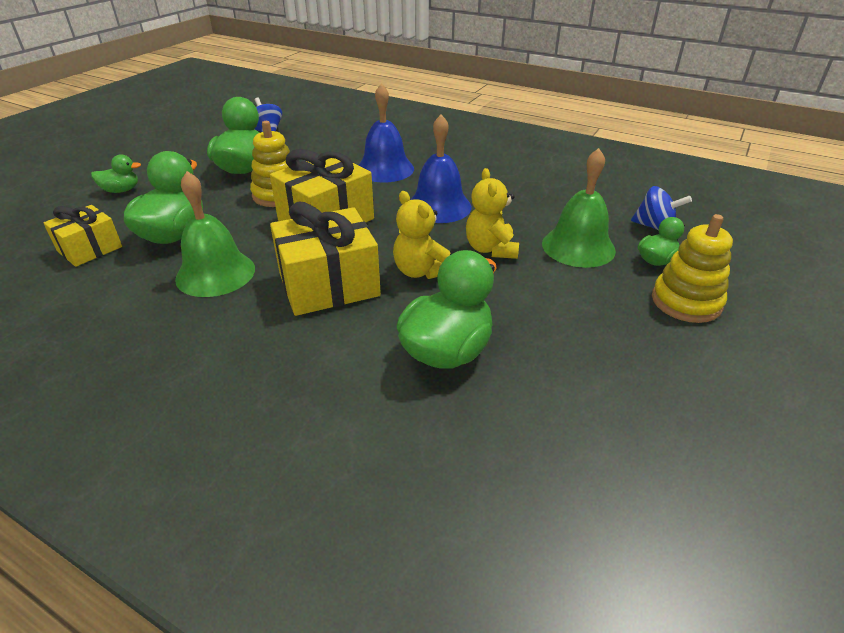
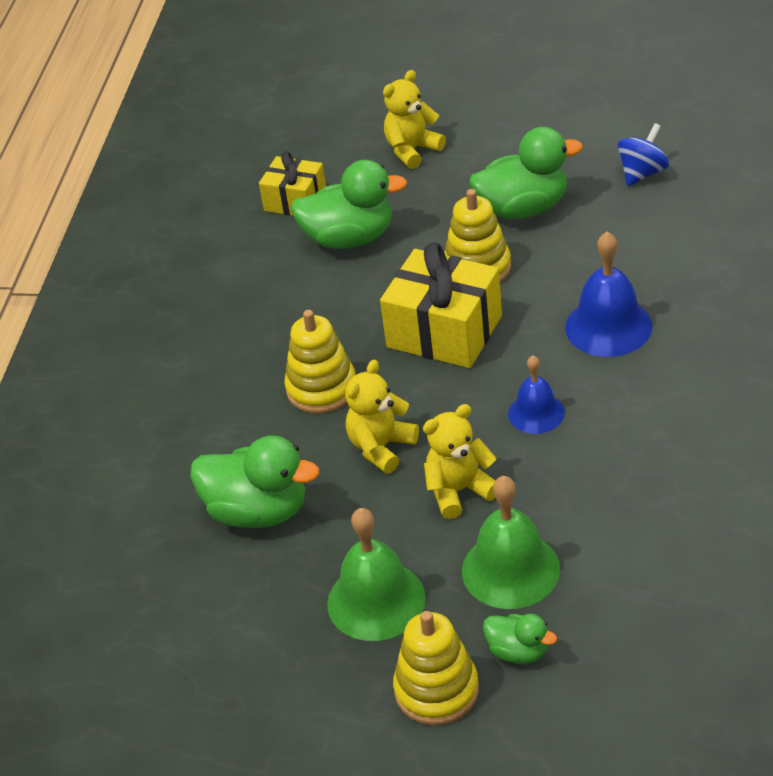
camera: 75 degrees right, 5 degrees up
green duck [91,154,141,193] -> yellow teddy bear [383,70,446,169]
green bell [175,171,255,297] -> green bell moved to [327,508,426,641]
yellow gift [270,201,381,316] -> yellow stacking toy [284,310,356,414]
blue bell [410,114,472,223] -> blue bell [508,355,565,434], size x0.62
blue spinning top [631,186,692,230] -> none

